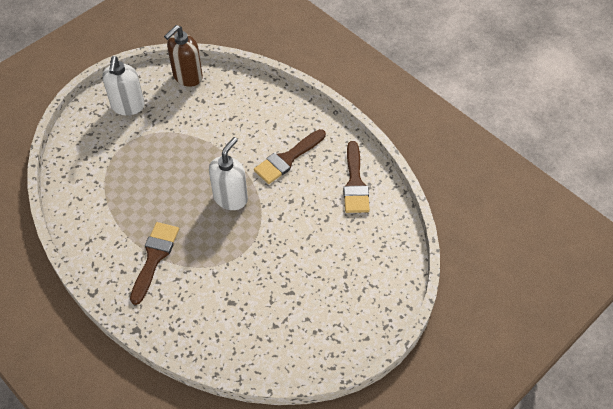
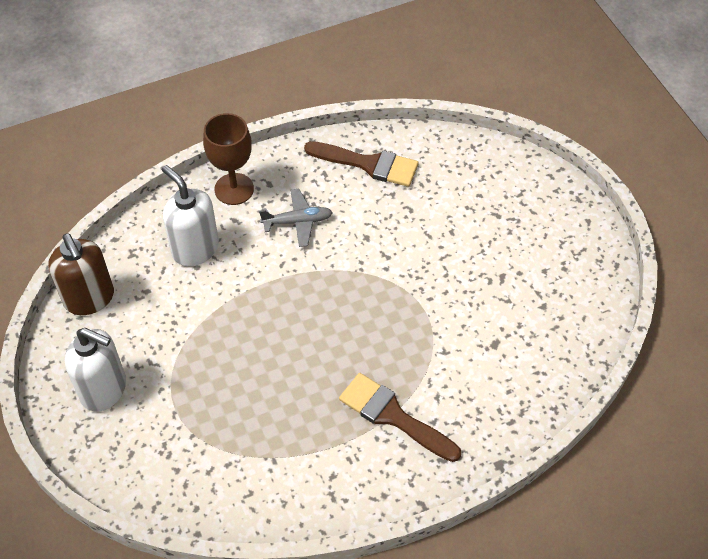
camera: 70 degrees left, 0 degrees up
white soap dispenser [209,137,248,210] -> white soap dispenser moved to [162,165,219,266]
brown brush [254,129,326,184] -> grey plane [259,189,333,247]
none -> brown goblet [203,113,254,205]

